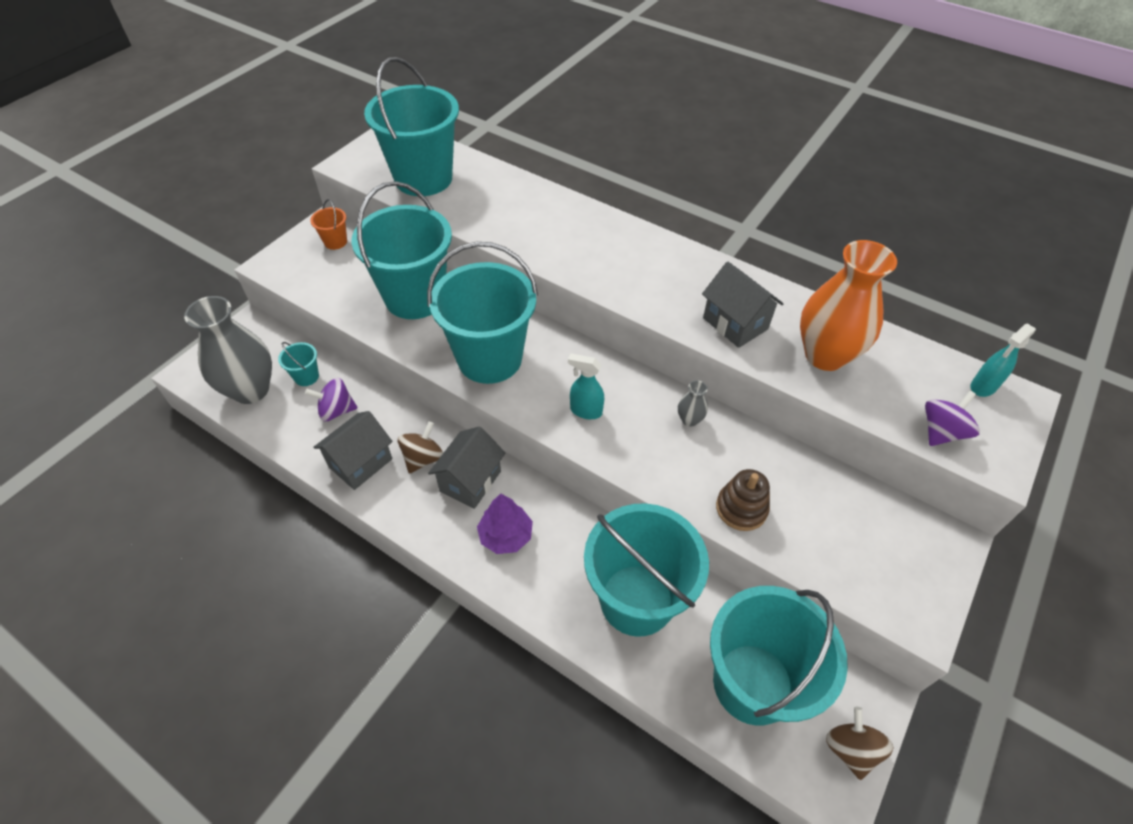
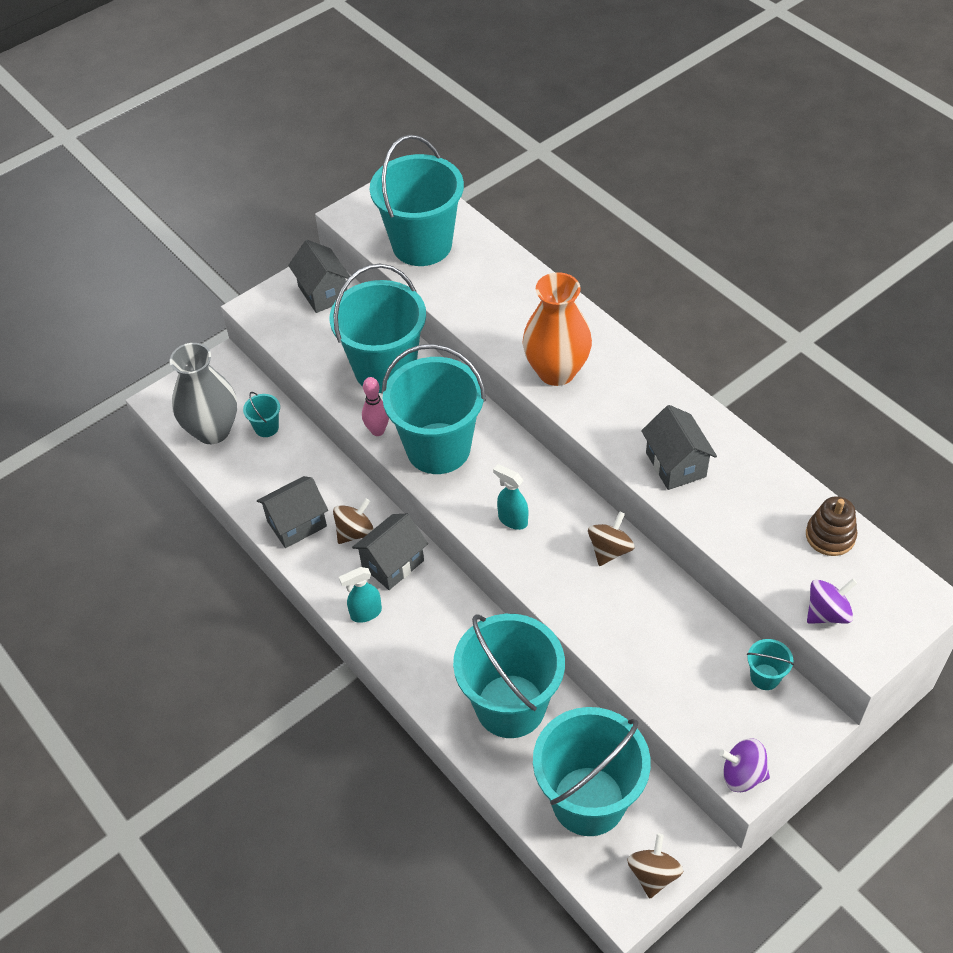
camera: 20 degrees right, 0 degrees up
purple spinning top [305,378,357,421] -> purple spinning top moved to [719,738,770,792]
orange bucket [310,199,347,250] -> grey house [288,240,350,313]
purple tree [477,494,533,554] -> none
grey vase [678,380,708,427] -> brown spinning top [588,511,635,566]
brown stacking toy [716,469,770,531] -> brown stacking toy moved to [806,496,857,556]
orange vase [800,240,897,371] -> orange vase moved to [523,272,592,386]
turquoise spray bottle [970,324,1036,397] -> turquoise spray bottle moved to [339,567,382,623]
none -> pink bowling pin [362,377,389,436]
none -> turquoise bucket [747,639,794,690]

